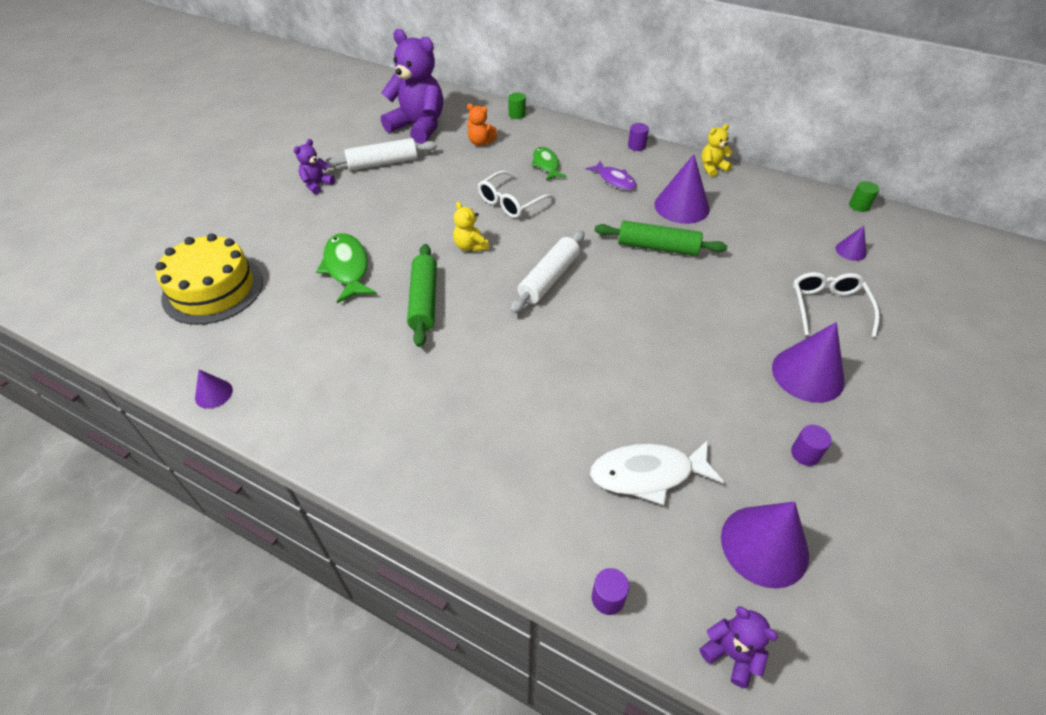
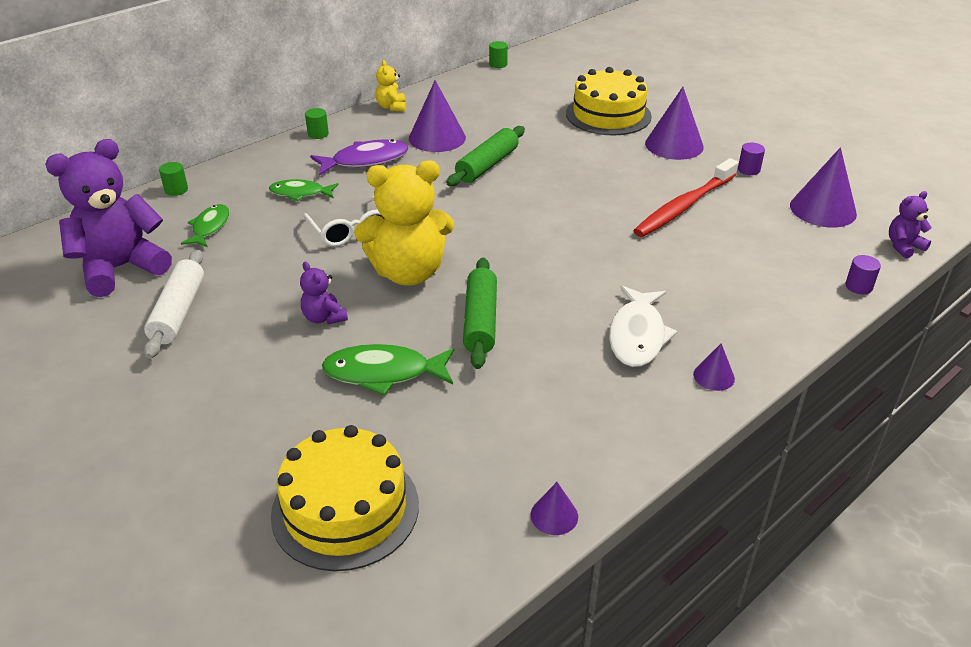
camera: 70 degrees left, 10 degrees down
purple teddy bear [293,139,335,194] -> purple teddy bear moved to [300,262,348,325]
green rolling pin [407,244,437,347] -> green rolling pin turned 75 degrees clockwise [463,258,497,369]
yellow teddy bear [453,201,489,252] -> yellow teddy bear [354,160,454,286], size x2.18
orange teddy bear [467,103,497,146] -> green fish [181,204,230,247]
white rolling pin [510,230,585,314] -> none
purple fish [586,160,636,190] -> purple fish [310,139,409,176], size x1.51
white fish [590,440,724,505] -> white fish moved to [609,285,677,367]
purple cylinder [628,123,649,151] -> green cylinder [305,108,329,139]
white glasses [793,272,880,337] -> yellow cake [566,67,652,135]
purple cone [835,226,866,261] -> purple cone moved to [693,343,735,391]
none -> red toothbrush [633,158,738,237]

